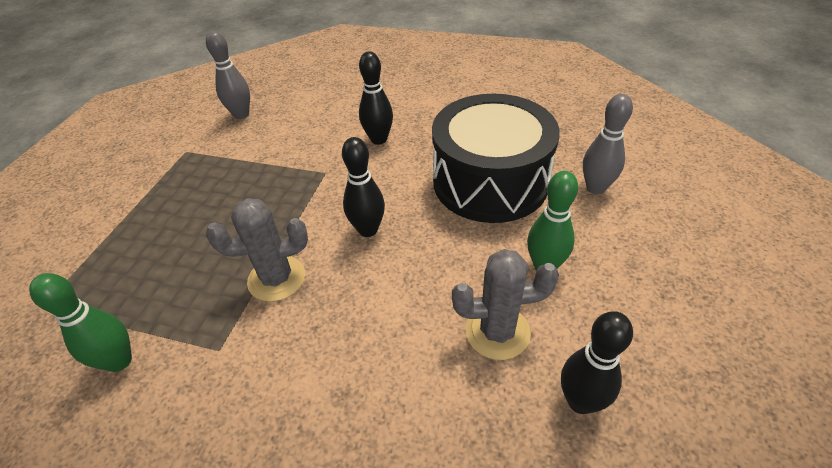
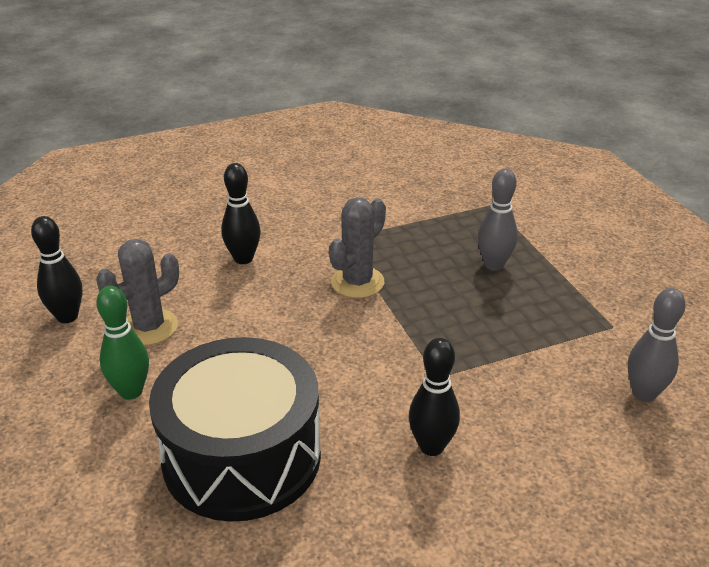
camera: 140 degrees right, 10 degrees down
green bowling pin [29,273,132,372] -> none
black bowling pin [342,137,385,237] -> black bowling pin moved to [221,163,261,264]
grey bowling pin [583,94,633,195] -> grey bowling pin moved to [478,169,518,271]

